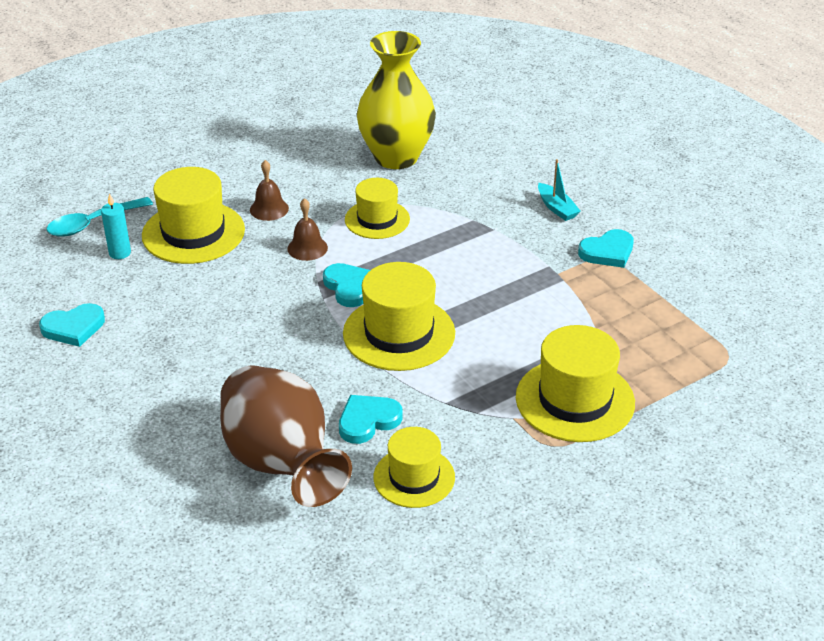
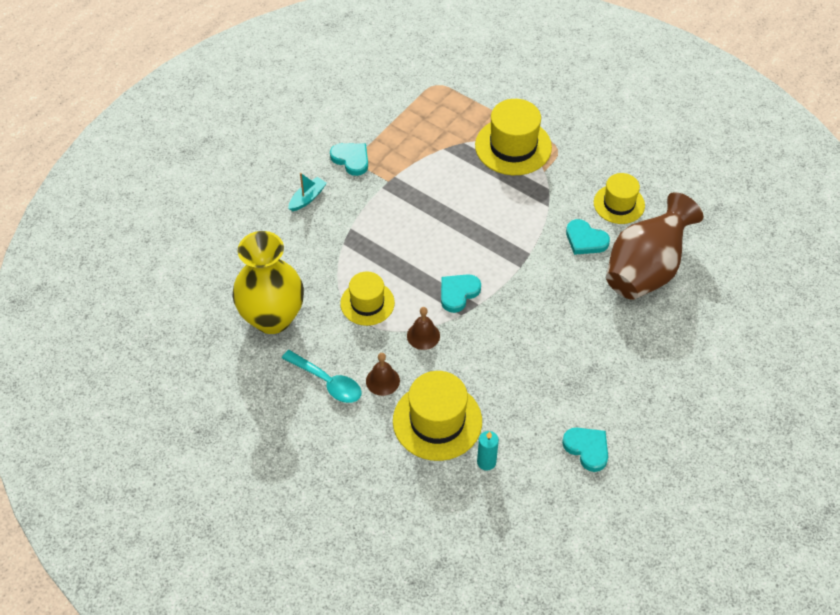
camera: 110 degrees left, 15 degrees up
turquoise spoon [47,197,153,237] -> turquoise spoon moved to [282,350,362,403]
yellow hat [343,262,455,371] -> none

